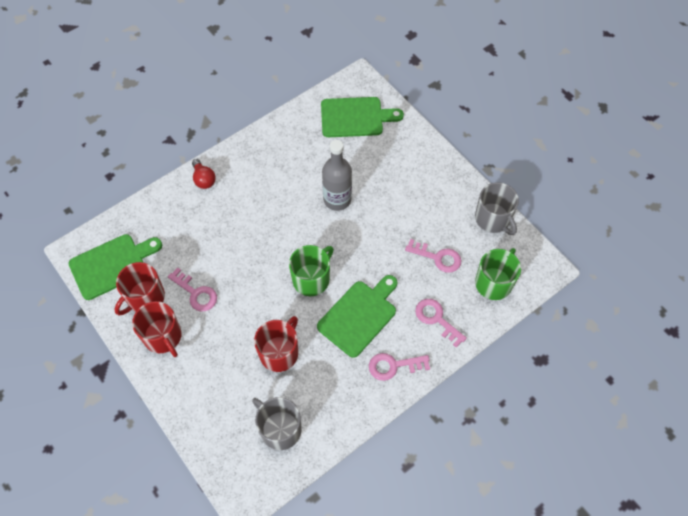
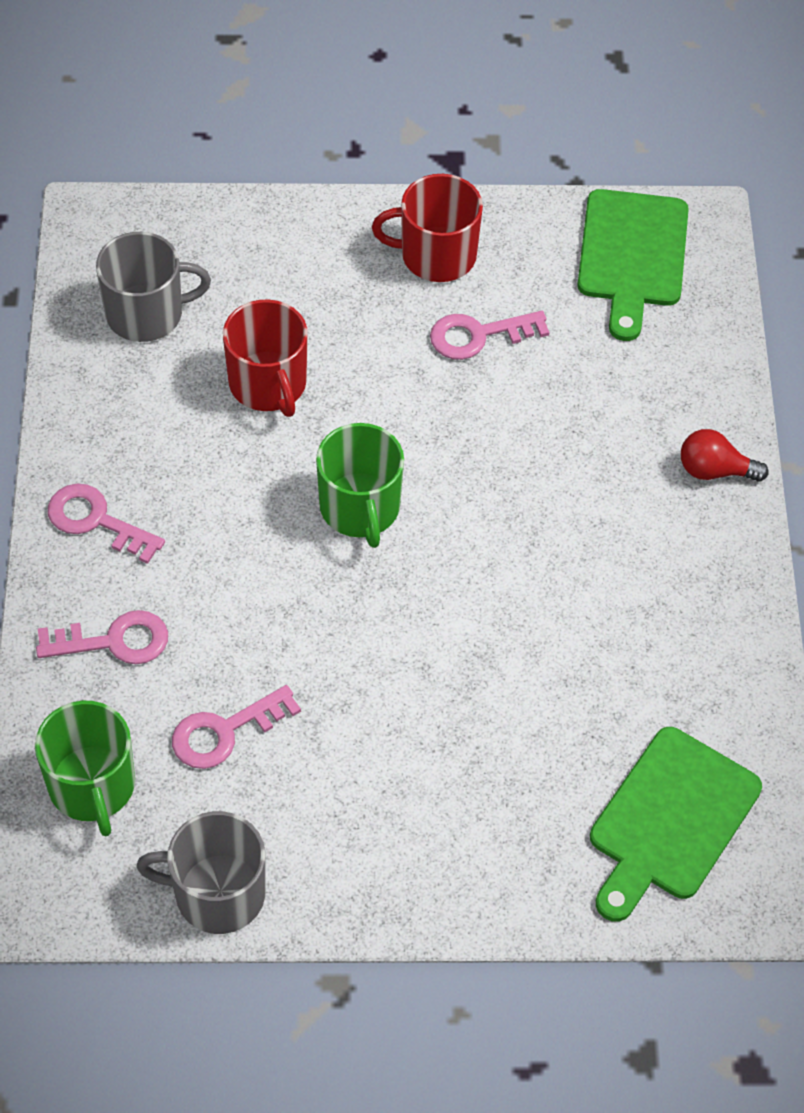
camera: 125 degrees right, 5 degrees down
red mug [115,262,165,315] -> none
green cutting board [317,275,397,358] -> none
grey bottle [322,140,352,211] -> none
pink key [369,353,430,381] -> pink key turned 90 degrees counterclockwise [48,484,165,564]

